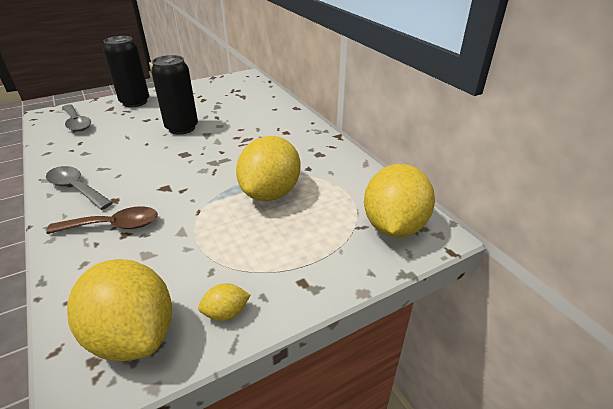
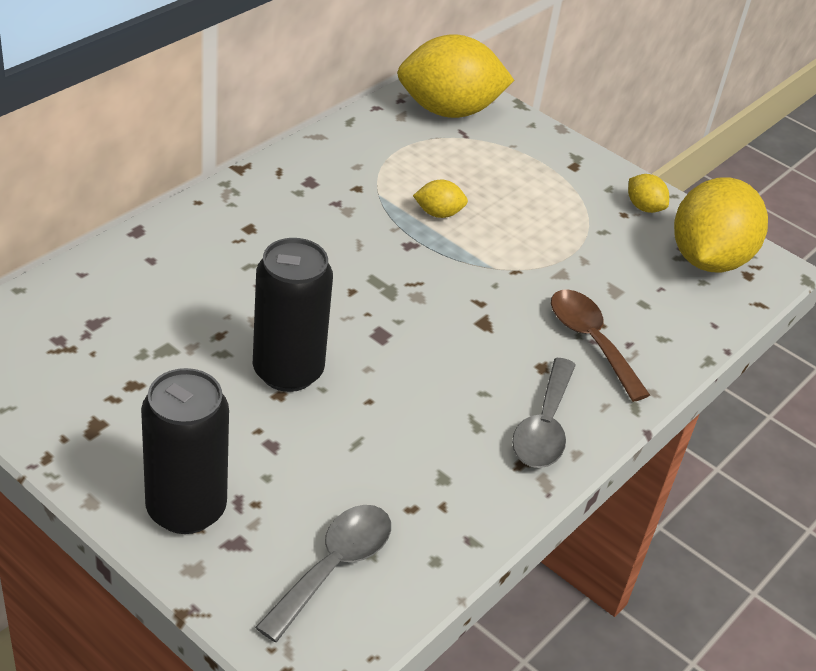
camera: 115 degrees left, 5 degrees up
yellow lemon [236,136,300,201] -> yellow lemon [413,180,468,218], size x0.43

